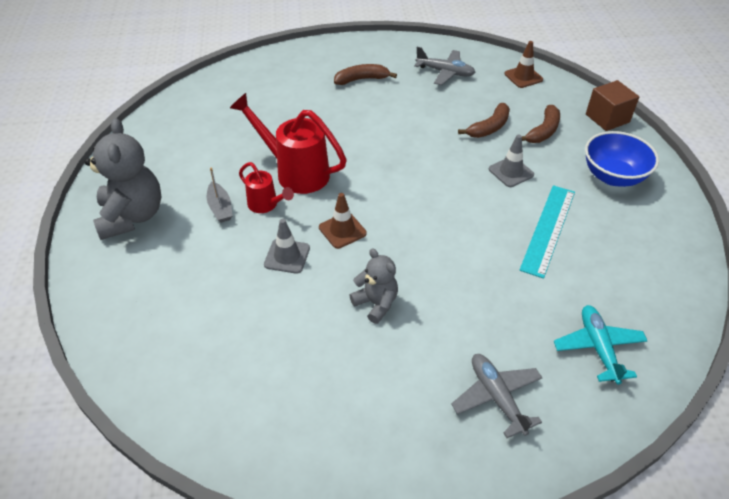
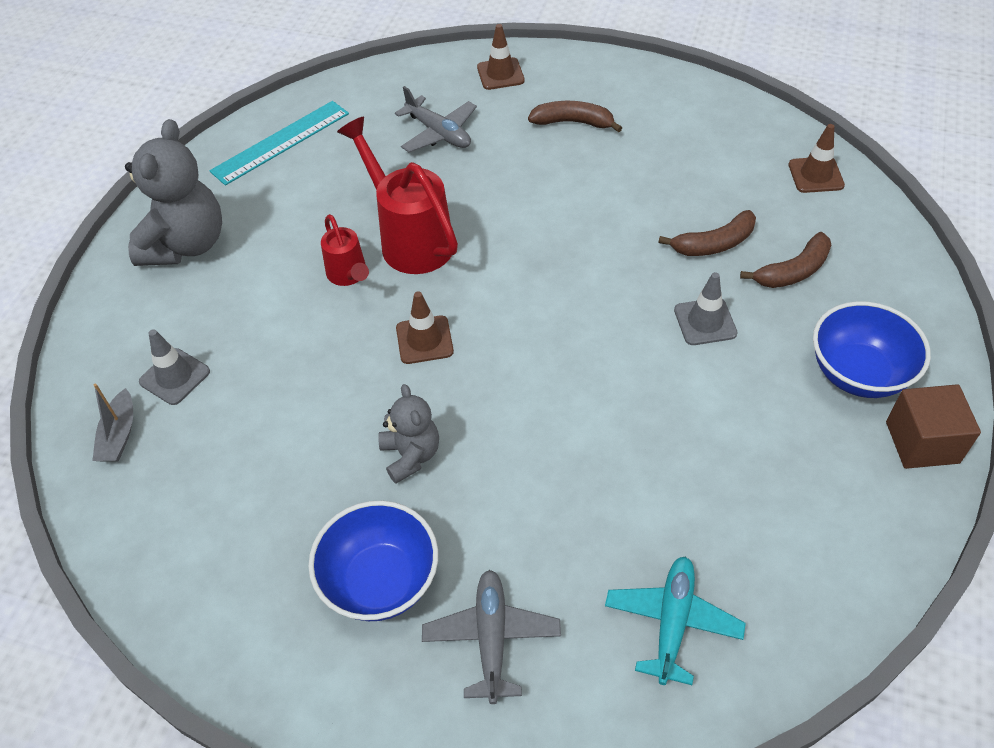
camera: 25 degrees right, 5 degrees up
grey boat [207,167,233,222] -> grey boat moved to [92,384,133,462]
grey traffic cone [264,219,310,274] -> grey traffic cone moved to [139,329,210,405]
grey plane [414,47,476,85] -> grey plane moved to [395,86,477,153]
turquoise ruler [519,185,575,279] -> turquoise ruler moved to [209,101,349,186]
brown cube [586,80,639,131] -> brown cube moved to [886,384,981,469]
none -> blue bowl [308,501,438,621]
none -> brown traffic cone [477,24,525,90]

